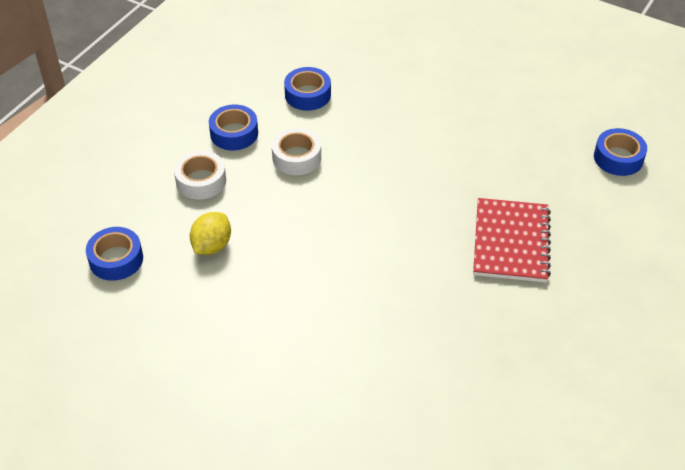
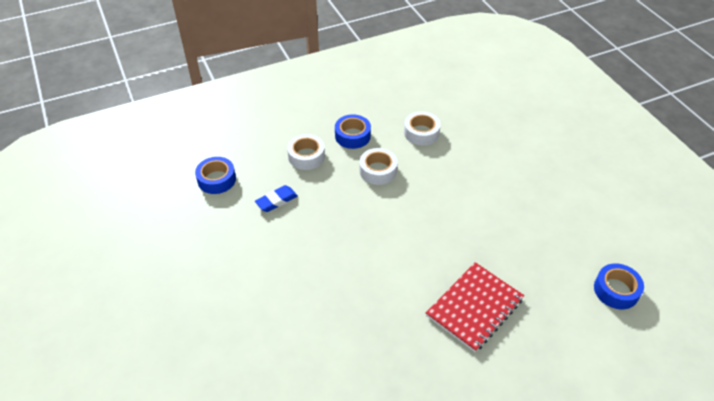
camera: 35 degrees right, 0 degrees up
yellow lemon [190,212,231,255] -> blue eraser [255,185,298,212]
blue tape [284,67,331,111] -> white tape [404,111,441,145]

